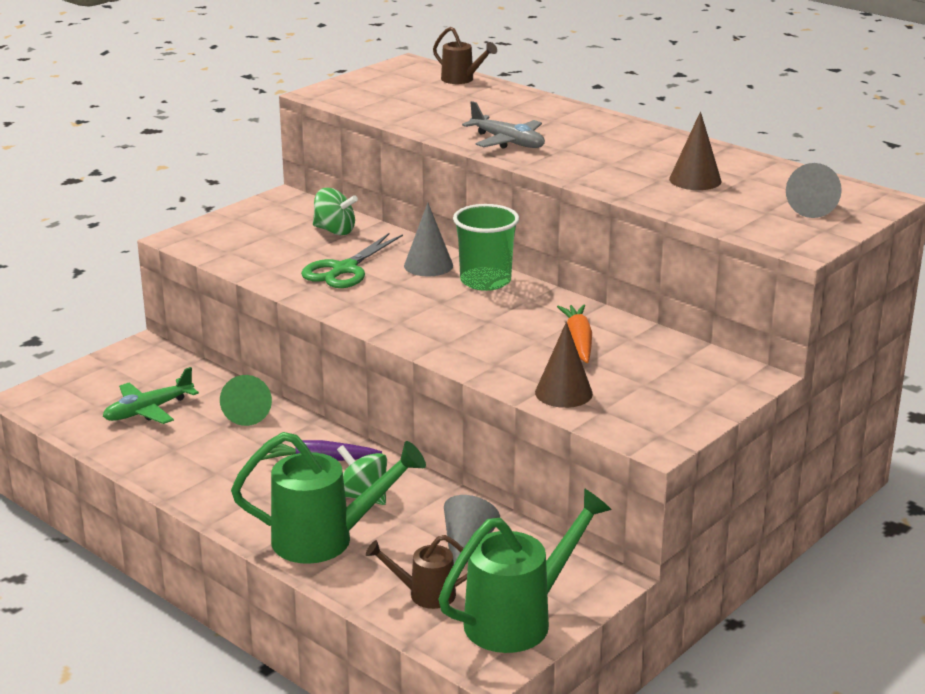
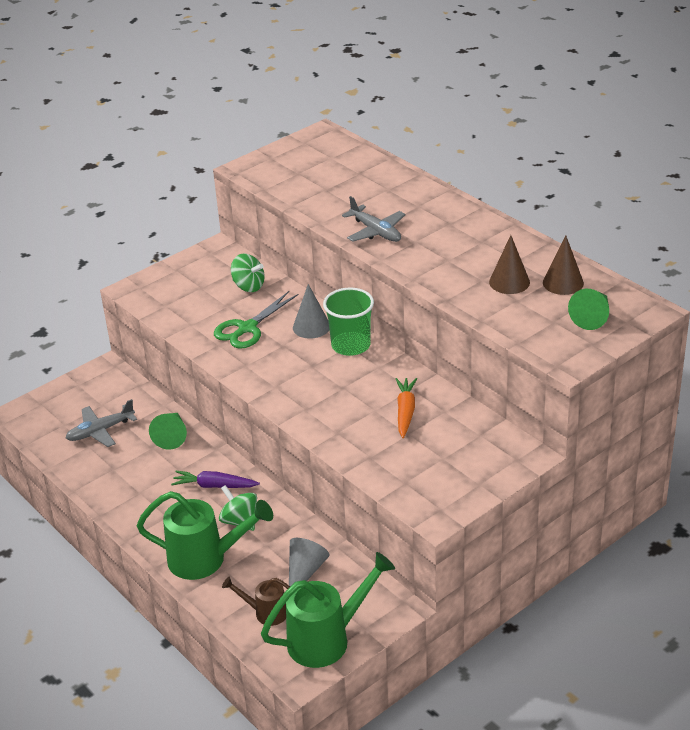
camera: 10 degrees right, 10 degrees up
green plane [103,367,199,424] -> grey plane [66,399,137,447]
brown watering can [433,27,497,84] -> none
brown cone [535,322,593,408] -> brown cone moved to [543,236,584,295]
grey cone [786,163,842,218] -> green cone [568,289,609,330]

